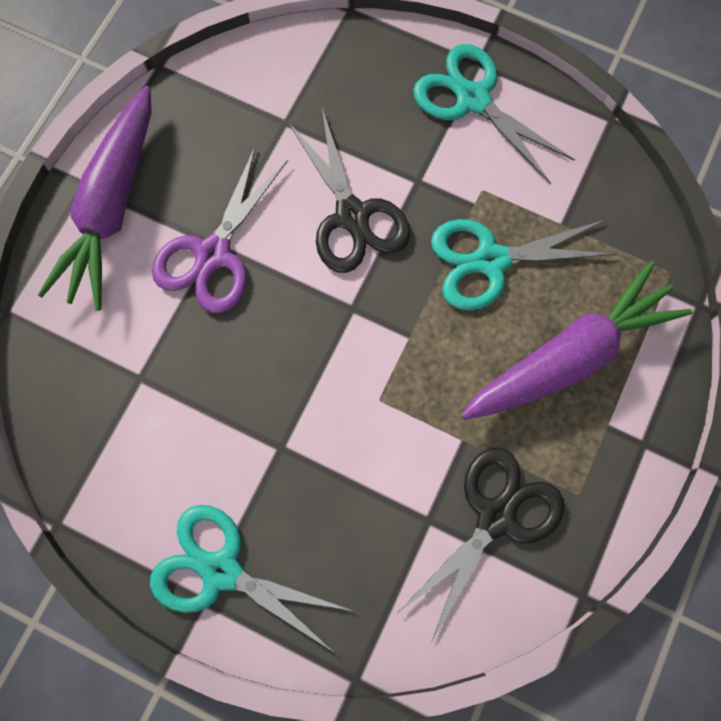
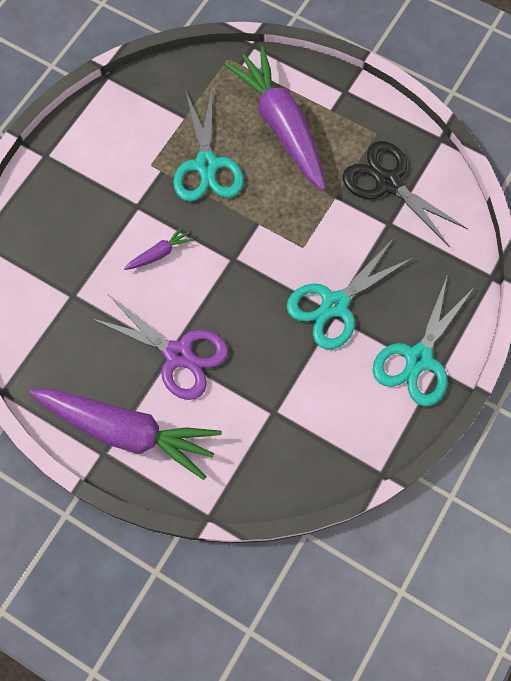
camera: 85 degrees left, 5 degrees down
black scissors [288,108,410,273] -> purple carrot [124,225,194,270]
turquoise scissors [413,44,575,184] -> turquoise scissors moved to [286,239,414,349]

